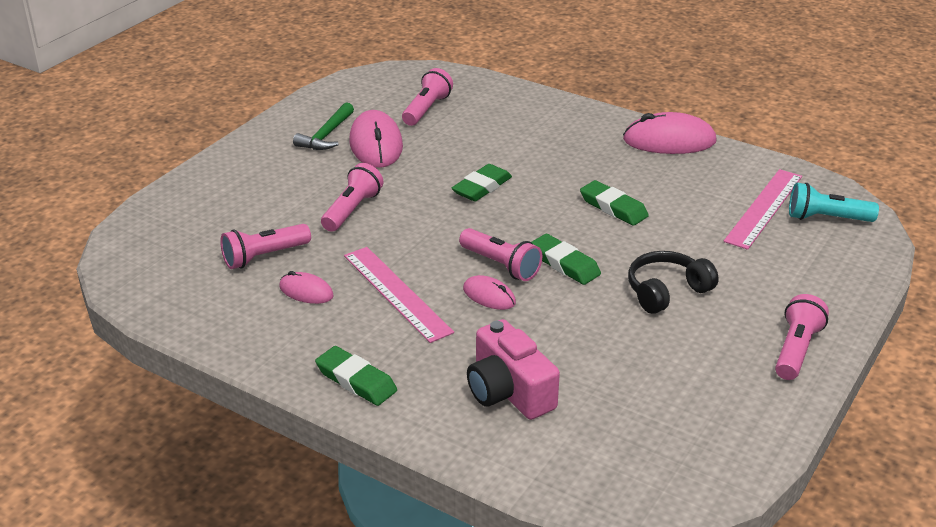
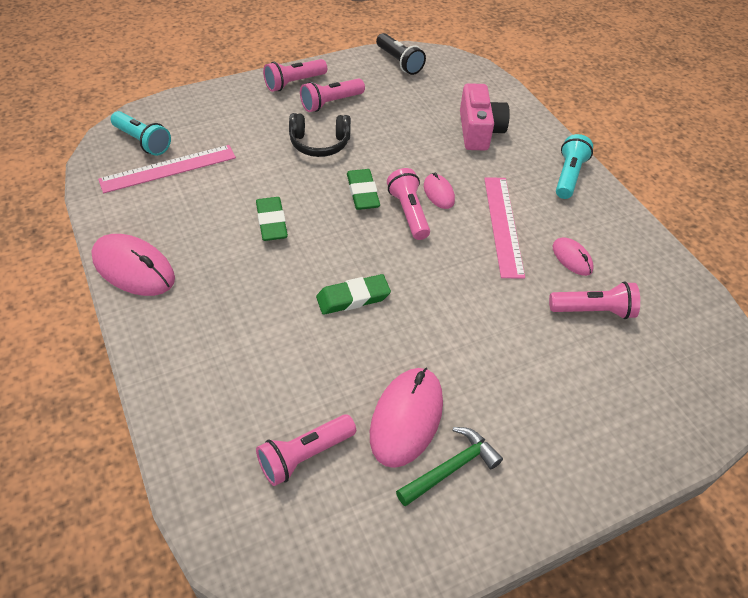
camera: 150 degrees left, 15 degrees up
green eraser [315,346,397,406] -> turquoise flashlight [556,134,593,199]
pink flashlight [321,163,383,232] -> pink flashlight moved to [300,78,365,112]
none -> black flashlight [376,33,426,75]

